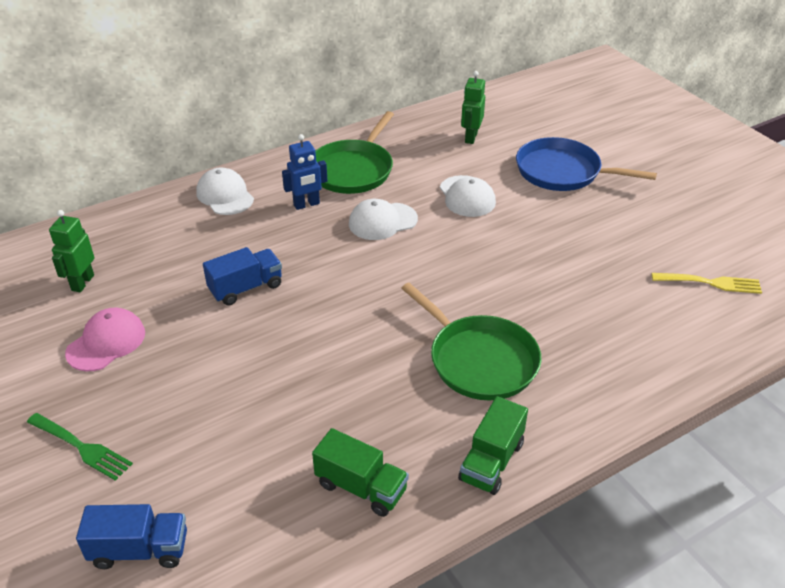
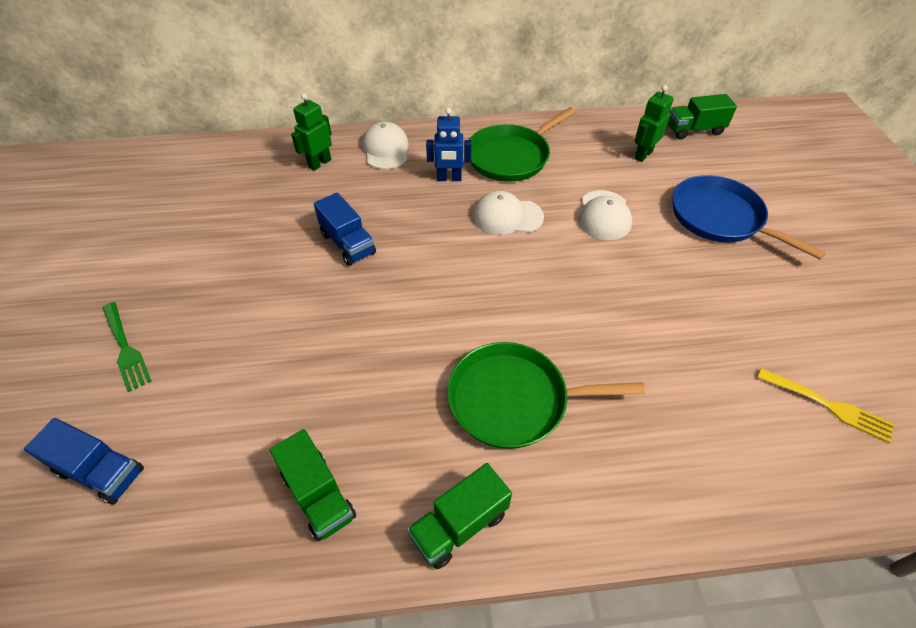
camera: 25 degrees right, 10 degrees up
green robot [49,210,94,292] -> green robot moved to [291,93,332,171]
pink cap [65,308,145,371] -> none
blue truck [203,247,282,306] -> blue truck turned 60 degrees clockwise [314,192,376,266]
green pan [401,283,542,400] -> green pan turned 105 degrees clockwise [447,342,645,449]
none -> green truck [668,94,737,140]

